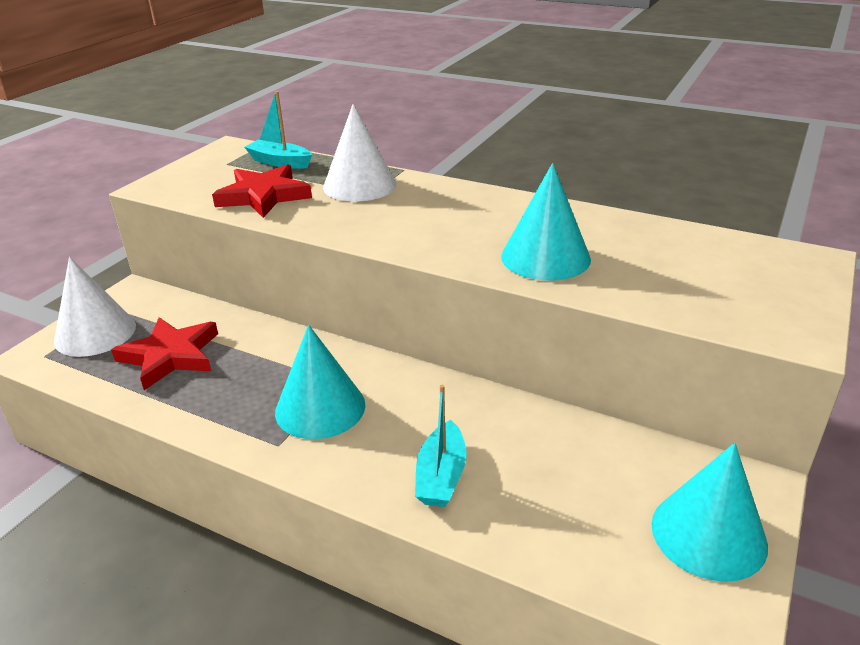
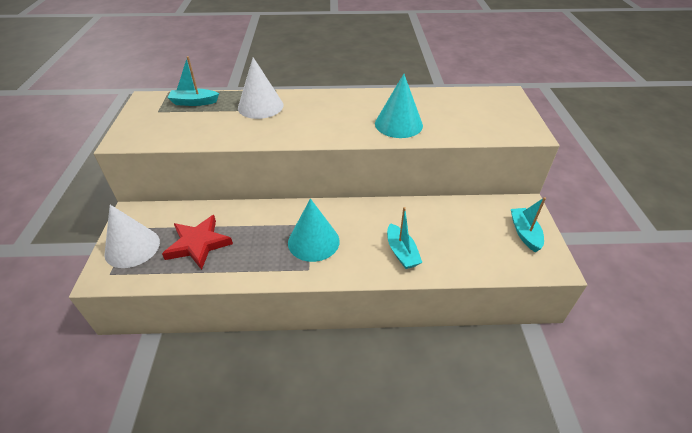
camera: 30 degrees left, 10 degrees up
red star [212,164,312,218] -> none
turquoise cone [651,443,768,582] -> turquoise boat [511,197,546,252]

